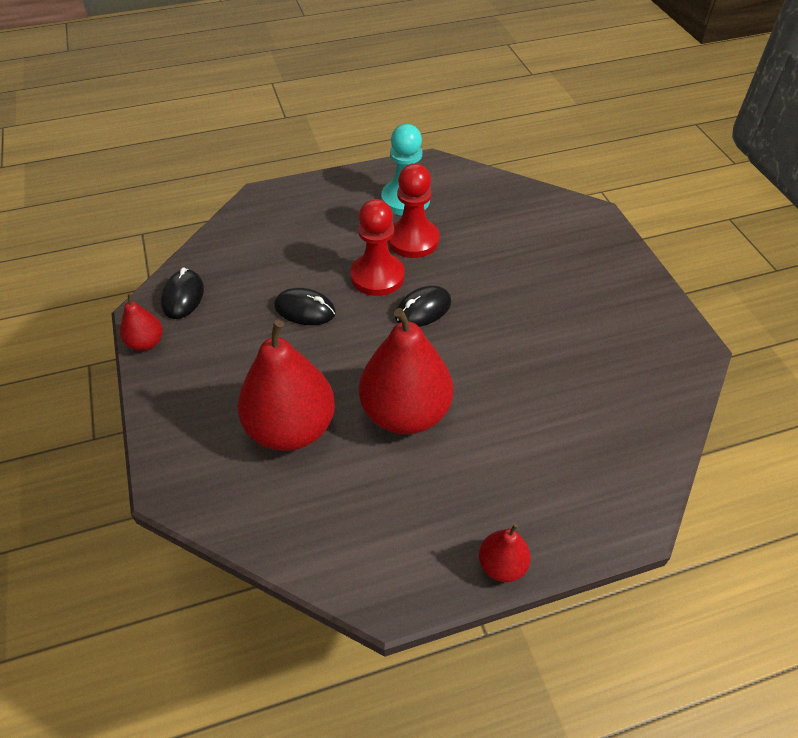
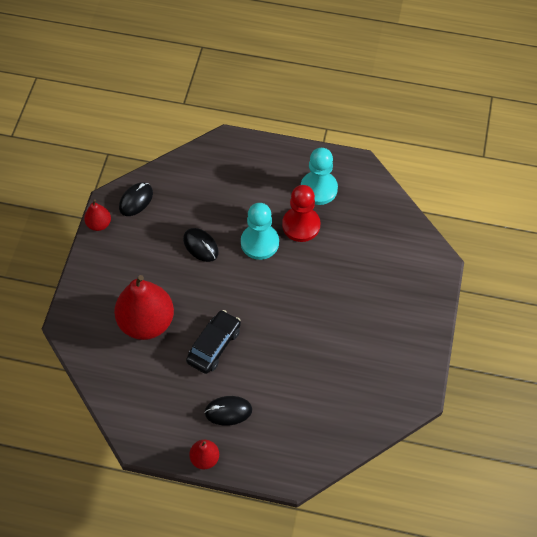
camera: 30 degrees right, 10 degrees up
red pawn [350,199,405,296] -> turquoise pawn [241,203,279,260]
red pear [359,308,453,435] -> black car [186,310,241,374]
black mouse [395,286,451,327] -> black mouse moved to [204,396,252,426]

